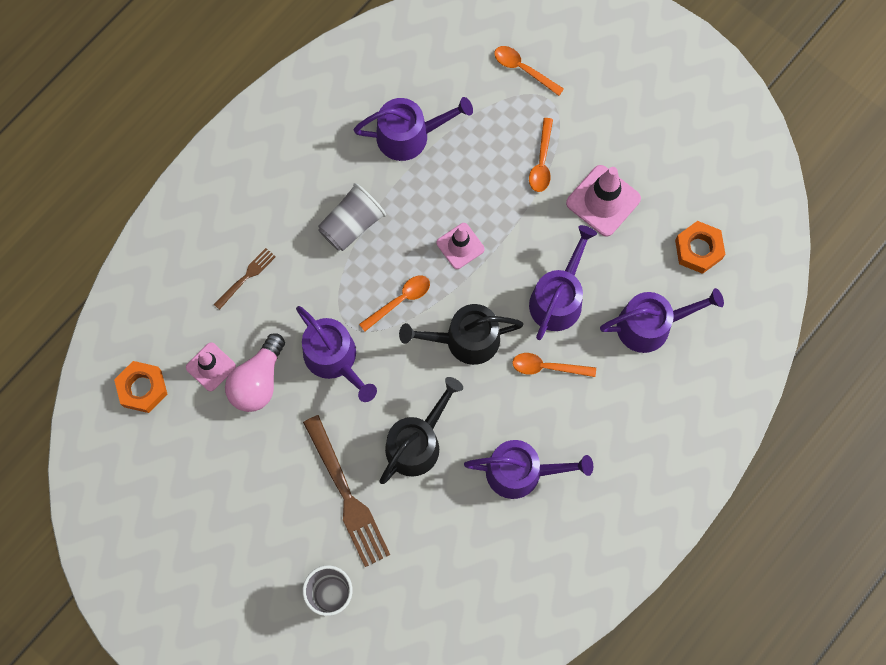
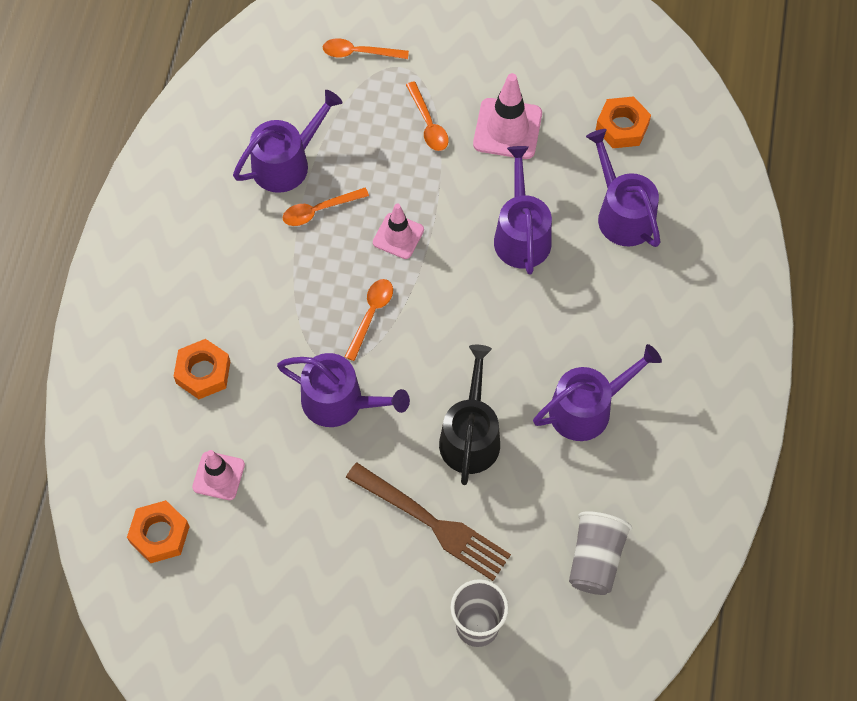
camera: 30 degrees left, 10 degrees down
brown fork [214,248,276,310] -> orange nut [173,339,230,399]
pink light bulb [225,333,285,412] -> none
grey cup [318,183,386,251] -> grey cup moved to [569,511,632,595]
black watering can [399,304,524,365] -> none
orange spoon [512,353,596,377] -> orange spoon moved to [283,188,369,226]
purple watering can [600,288,724,353] -> purple watering can turned 75 degrees counterclockwise [586,129,660,247]

